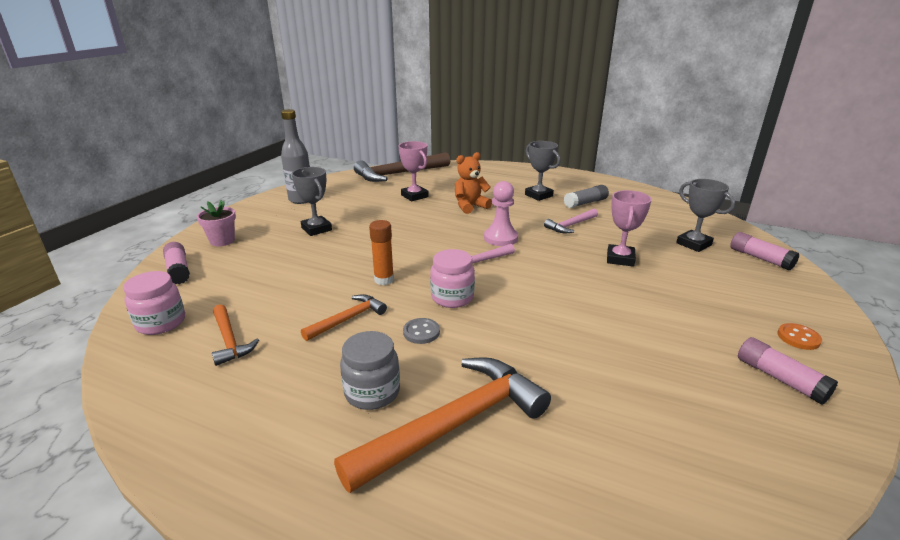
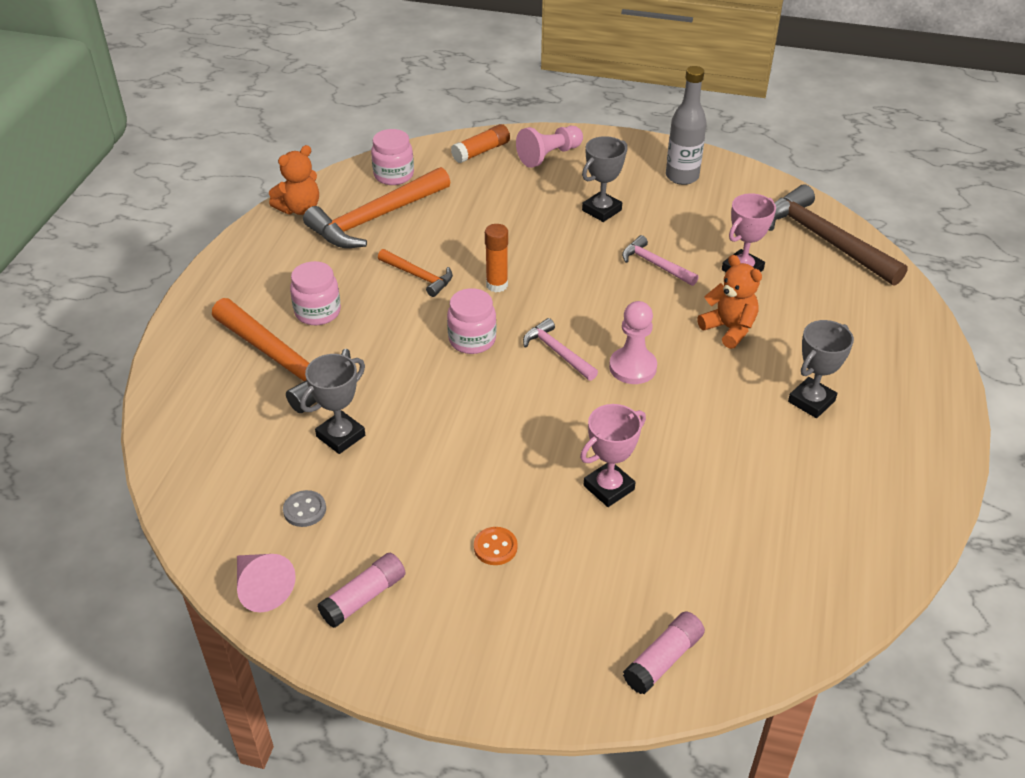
camera: 80 degrees right, 15 degrees up
pink glue stick [163,242,190,284] -> orange glue stick [451,124,510,163]
pink flower pot [197,200,236,246] -> pink pawn [516,126,583,168]
orange hammer [212,304,259,366] -> orange hammer [303,167,450,248], size x1.92
grey jar [340,331,400,410] -> pink jar [290,261,341,325]
grey button [403,318,440,344] -> grey button moved to [283,490,326,527]
pink hammer [544,209,598,233] -> pink hammer moved to [622,235,699,286]
grey glue stick [564,185,609,208] -> none
pink trophy [607,190,652,267] -> pink trophy turned 45 degrees counterclockwise [580,404,646,507]
grey trophy [676,179,735,252] -> grey trophy moved to [300,354,365,454]
orange button [778,323,822,350] -> orange button moved to [474,527,517,565]
none -> pink cone [237,554,296,612]
none -> orange teddy bear [269,145,319,215]

